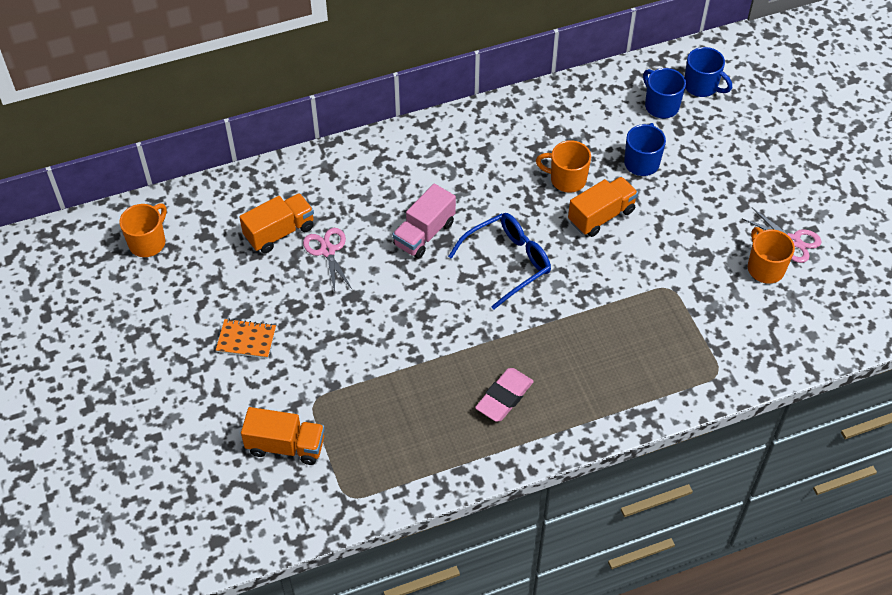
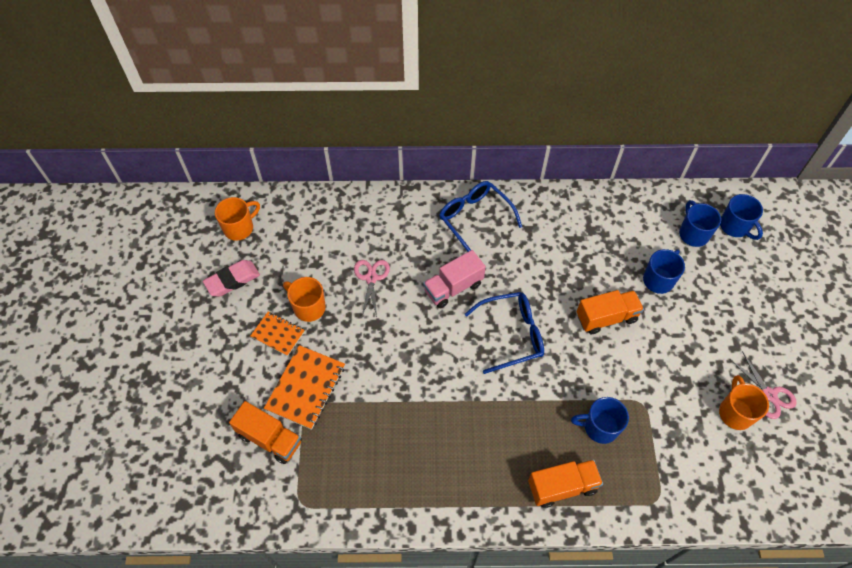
camera: 20 degrees right, 5 degrees up
orange truck [239,193,314,253] -> orange truck moved to [528,459,603,508]
pink eraser [475,368,534,422] -> pink eraser moved to [203,260,260,297]
orange mug [536,140,591,193] -> orange mug moved to [283,277,326,322]
none -> orange notebook [264,345,345,430]
none -> blue glasses [439,181,522,252]
none -> blue mug [571,397,629,444]

